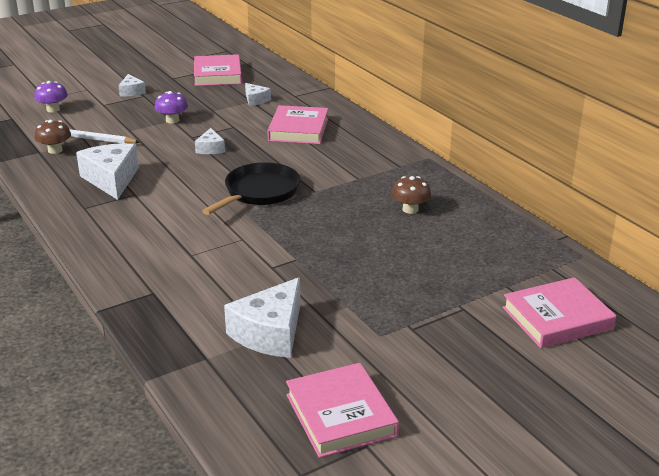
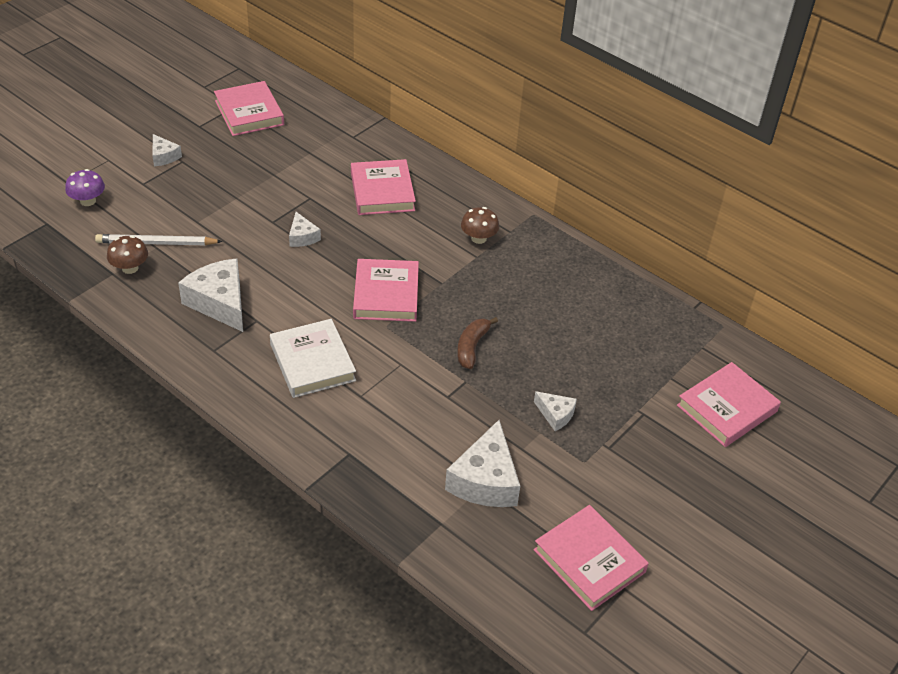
camera: 20 degrees left, 15 degrees up
purple mushroom [154,91,188,123] -> none
black pan [202,162,301,215] -> pink book [353,259,419,322]
white cheese [245,83,271,106] -> white cheese moved to [534,391,577,431]
brown mushroom [391,176,431,214] -> brown mushroom moved to [461,207,499,244]
none -> white book [270,319,356,398]
none -> brown banana [457,317,498,369]

